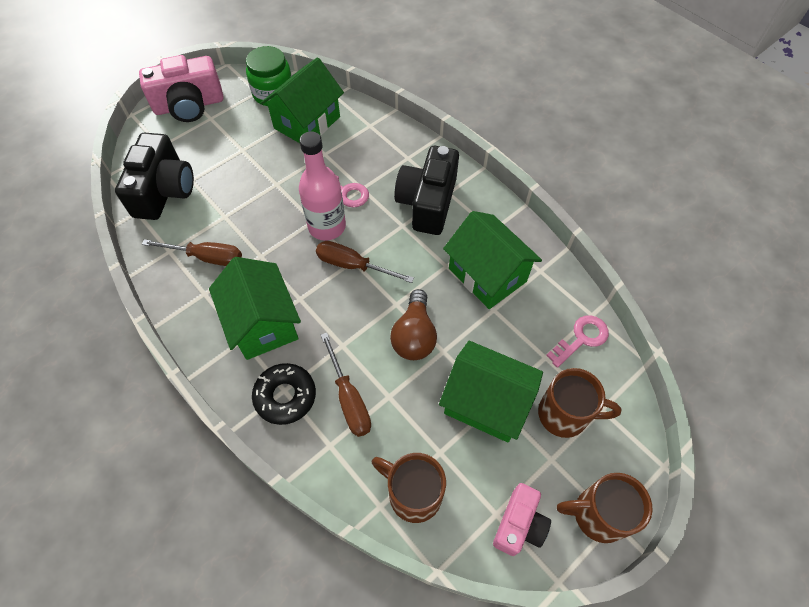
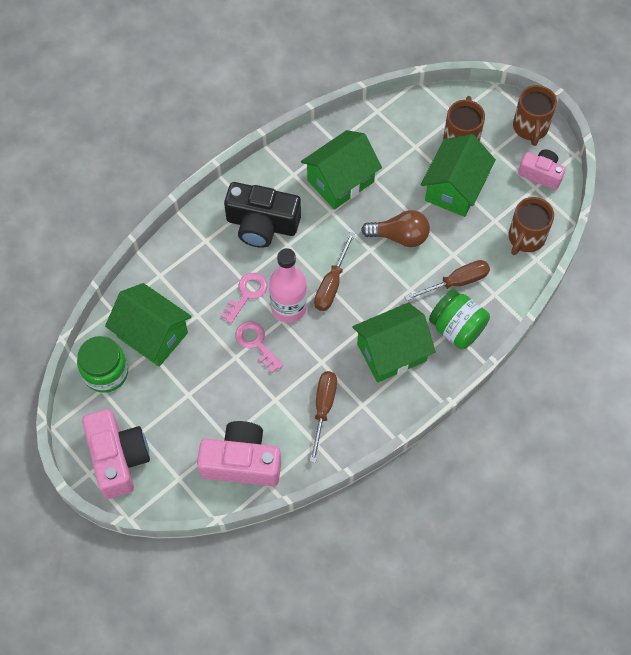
camera: 90 degrees left, 5 degrees up
black camera [115,132,194,220] -> pink camera [197,421,281,486]
black donut [252,363,316,425] -> green jar [429,289,490,349]
pink key [546,315,609,368] -> pink key moved to [235,321,283,373]

